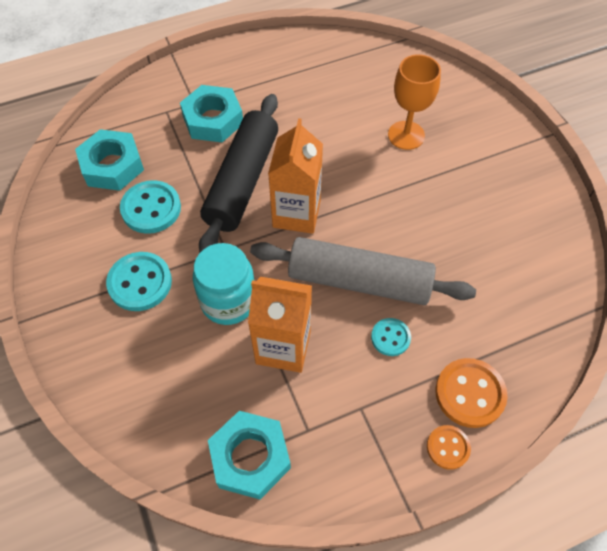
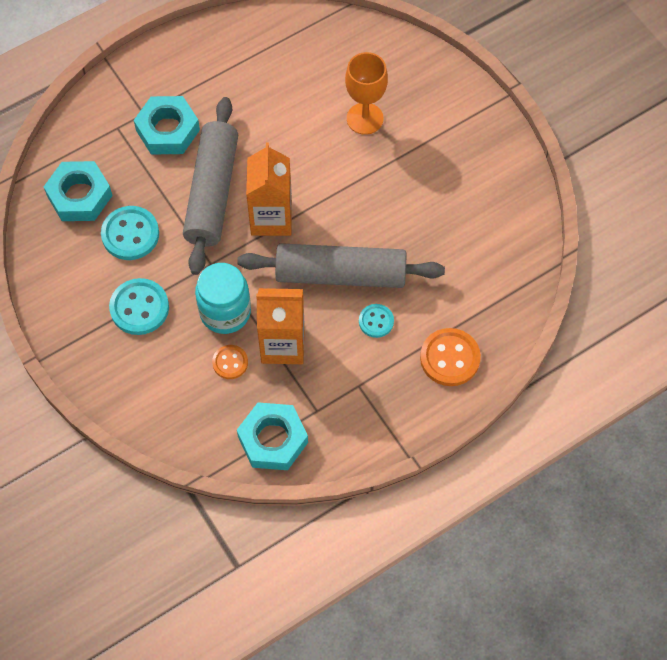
camera: 10 degrees left, 5 degrees up
black rolling pin [199,94,278,253] -> grey rolling pin [183,97,238,275]
orange button [427,425,471,470] -> orange button moved to [212,345,248,379]

